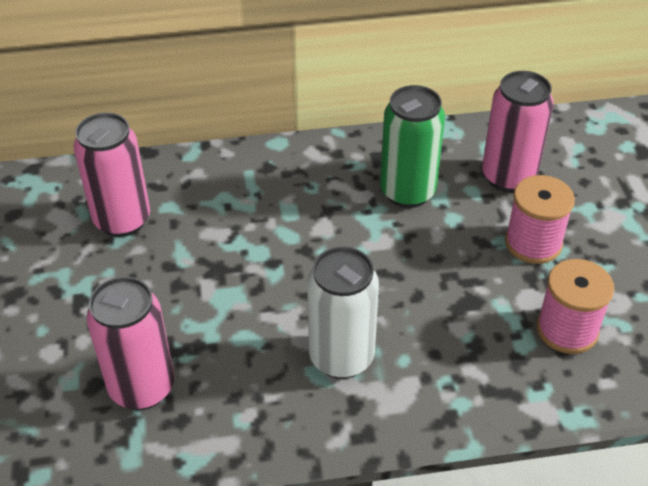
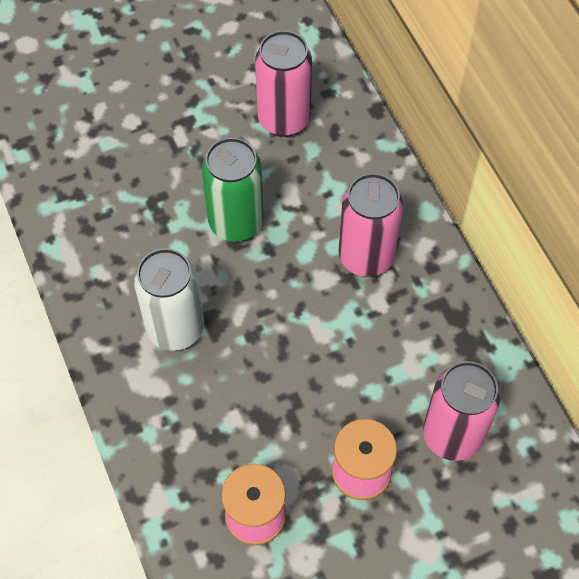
camera: 75 degrees right, 15 degrees up
pink can [87,277,174,410] -> pink can moved to [339,173,403,277]
green can [380,85,445,208] -> green can moved to [202,137,264,242]

